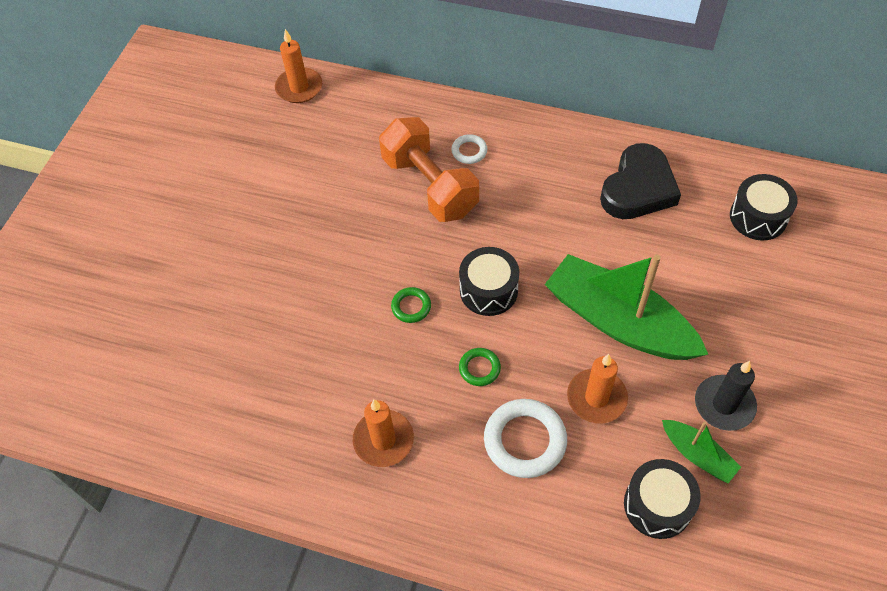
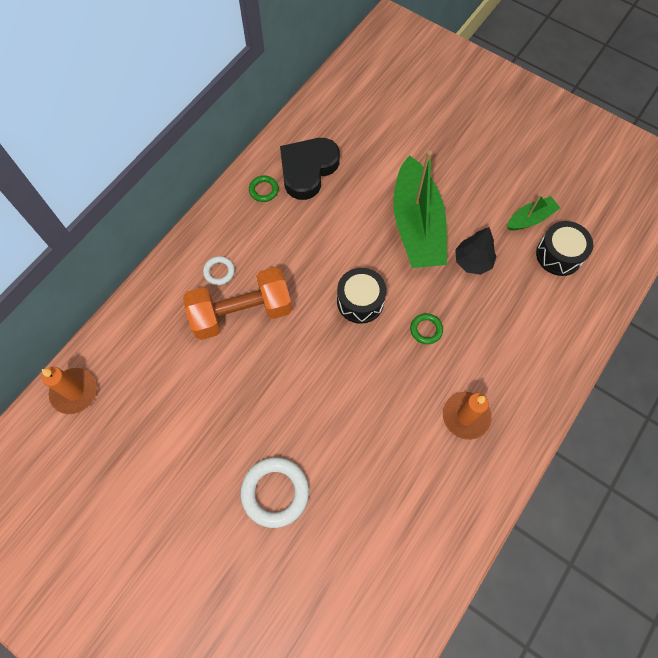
camera: 75 degrees left, 10 degrees up
green ring [391,287,431,323] -> green ring moved to [249,176,279,202]
white ring [484,399,567,478] -> white ring moved to [240,457,309,528]
green boat [544,254,708,360] -> green boat turned 60 degrees counterclockwise [393,151,447,268]
orange candle [567,354,628,423] -> black tree [455,227,497,275]
black heart [600,143,681,219] -> black heart turned 105 degrees counterclockwise [280,138,340,200]
black candle [695,361,757,431] -> none
black drum [730,174,798,240] -> none

